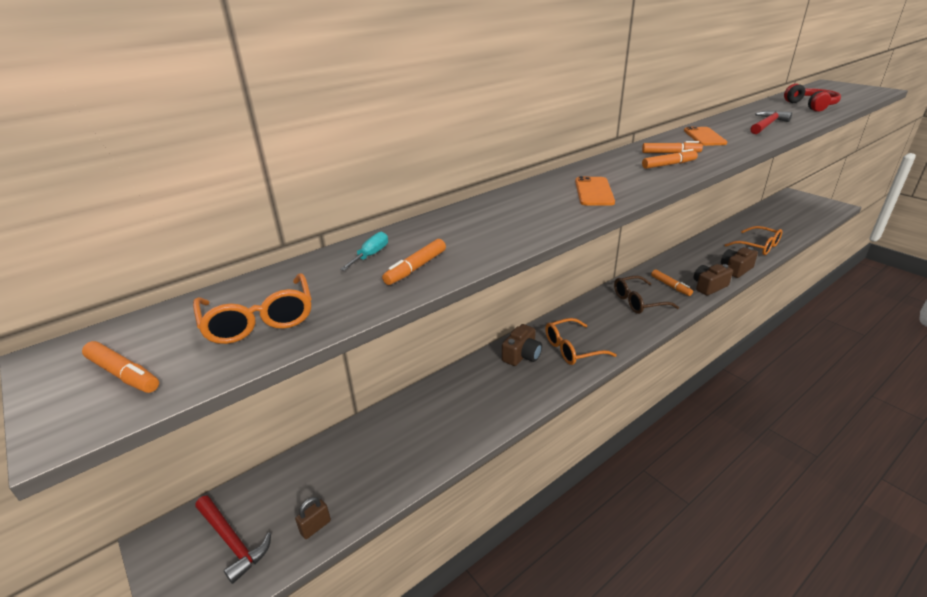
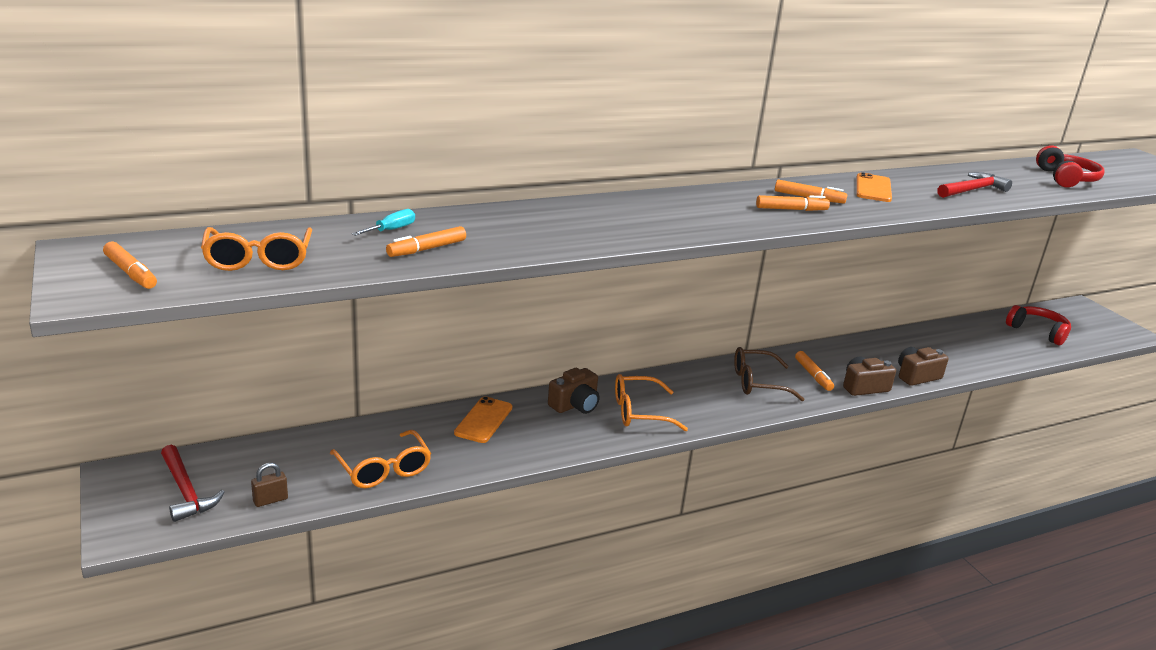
camera: 10 degrees right, 5 degrees down
orange phone [575,176,615,206] -> orange phone moved to [454,396,512,443]
orange glasses [725,226,783,255] -> orange glasses moved to [330,430,431,488]
none -> red headphones [1006,305,1071,345]

